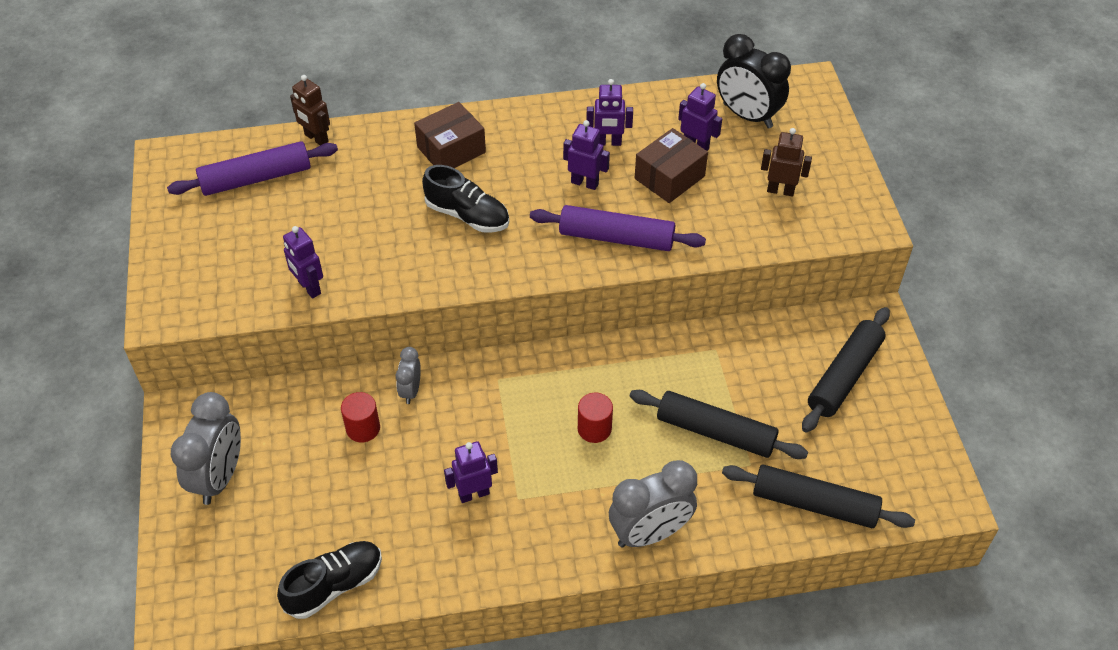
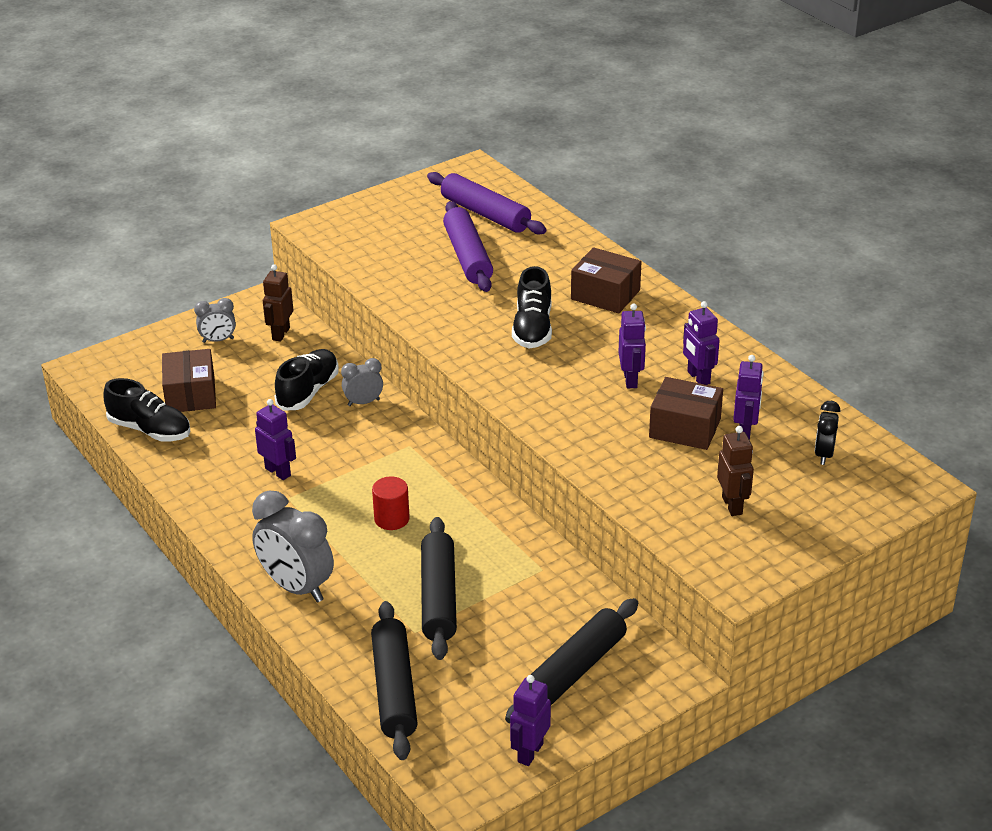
camera: 65 degrees right, 15 degrees down
grey clock [171,392,241,505] -> grey clock [194,298,236,343], size x0.53
purple robot [283,226,323,298] -> purple robot moved to [510,675,551,766]
brown robot [290,75,330,145] -> brown robot moved to [263,264,293,341]
red cylinder [341,392,380,442] -> black shoe [275,349,339,411]
purple rolling pin [530,205,706,251] -> purple rolling pin moved to [443,201,493,292]
black clock [717,34,791,128] -> black clock [815,401,840,465], size x0.53
black rolling pin [802,307,890,433] -> black rolling pin turned 60 degrees counterclockwise [505,598,638,724]
none -> brown box [162,349,216,412]

